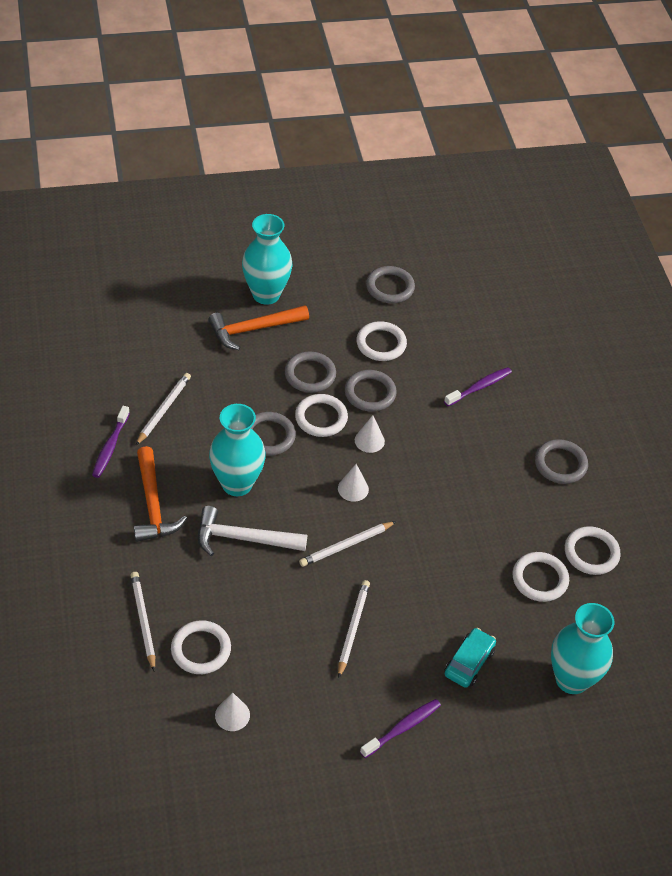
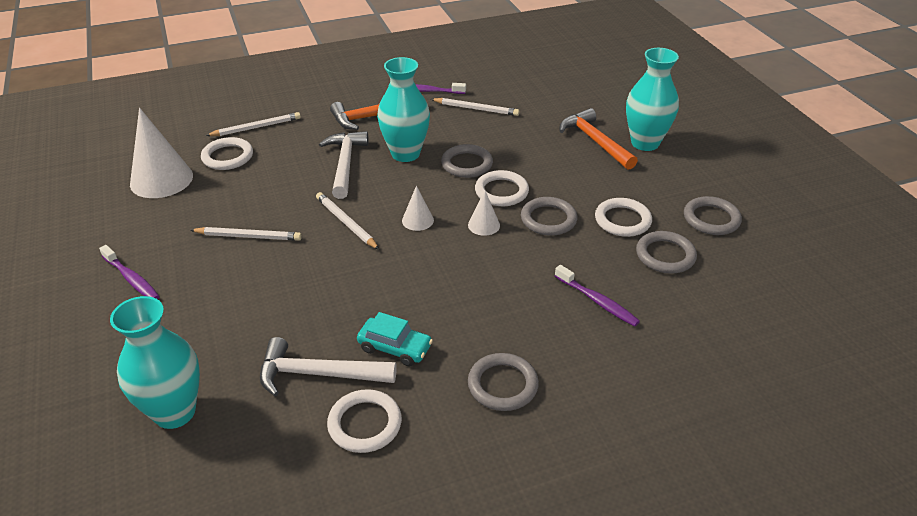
camera: 85 degrees right, 10 degrees down
white cone [215,693,250,731] -> white cone [130,108,193,198], size x2.03
grey ring [285,351,336,393] -> grey ring moved to [636,231,697,273]
turquoise car [445,628,496,688] -> turquoise car moved to [357,312,433,366]
white ring [512,552,569,602] -> white hammer [260,337,397,396]

